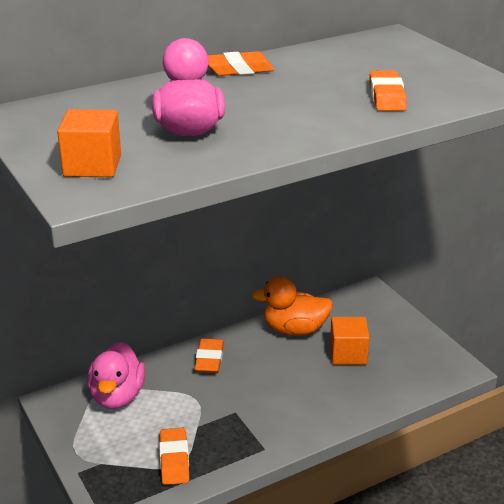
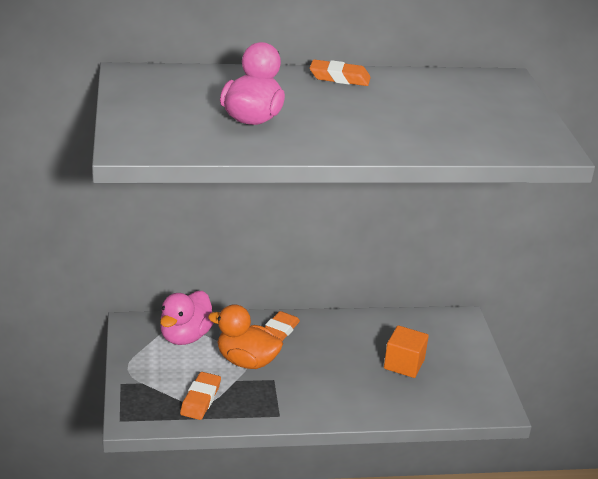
camera: 20 degrees right, 0 degrees up
orange cube [57,109,121,177] -> none
orange duck [252,277,333,336] -> orange duck moved to [208,304,283,369]
orange eraser [369,71,406,111] -> none

